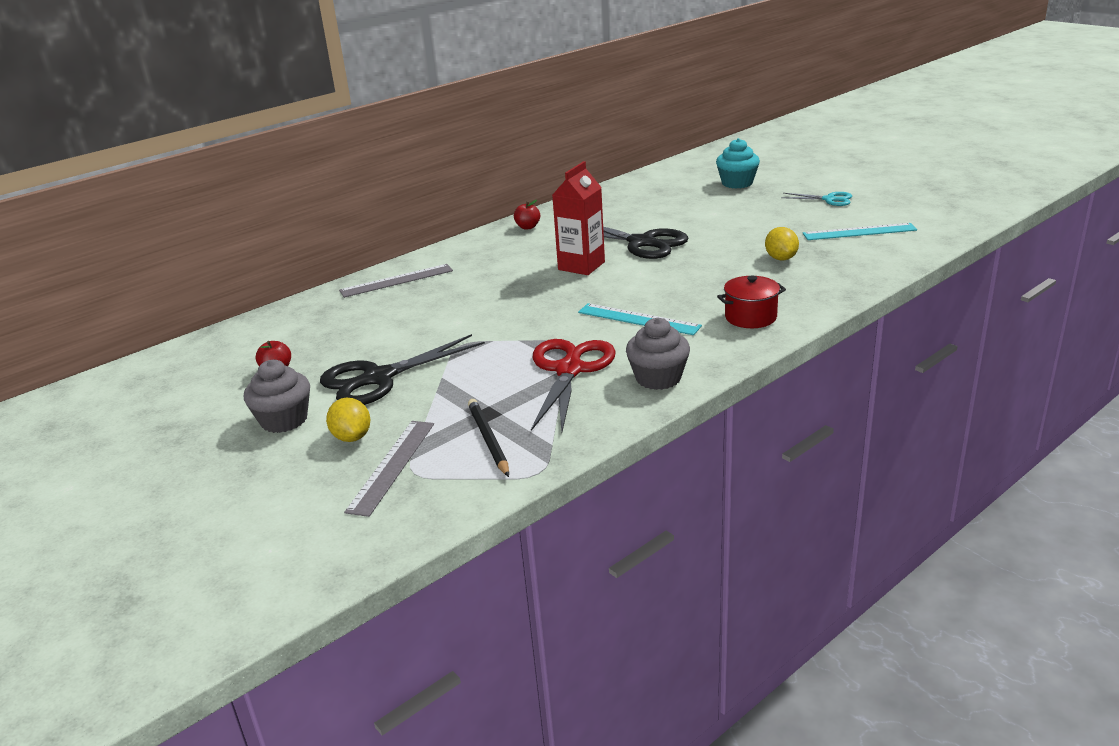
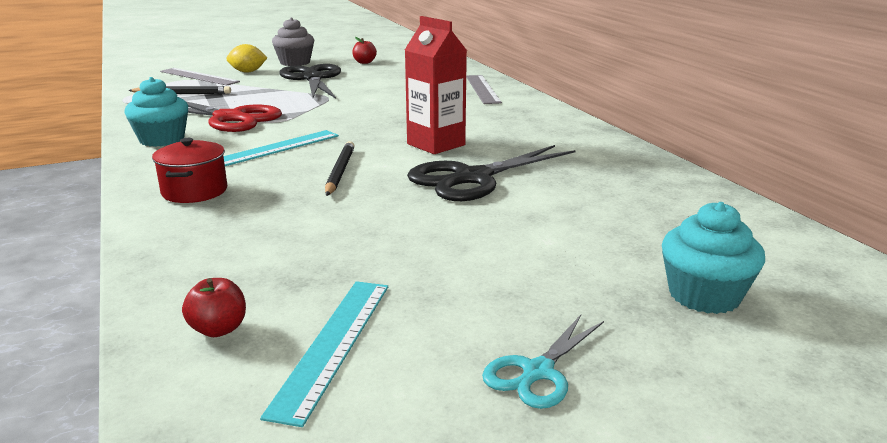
camera: 105 degrees right, 5 degrees down
red apple [514,200,540,230] -> red apple moved to [182,278,246,337]
grey cupcake [626,318,690,390] -> turquoise cupcake [124,77,188,147]
yellow lemon [765,227,799,260] -> none
none -> black pencil [325,141,355,196]

